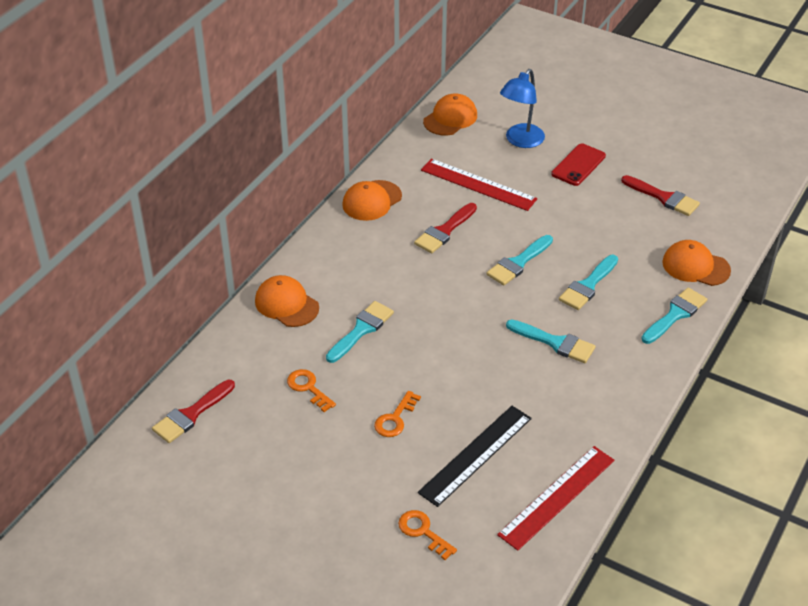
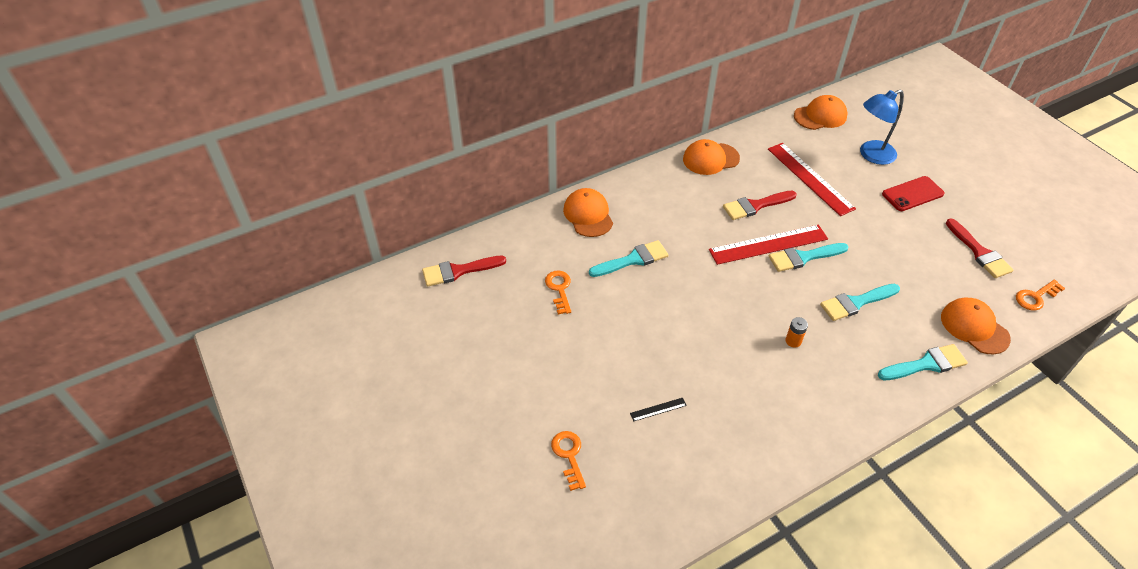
camera: 30 degrees right, 5 degrees up
orange key [374,391,421,437] -> orange key moved to [1016,280,1065,311]
black ruler [418,406,532,507] -> black ruler [630,398,687,422], size x0.40
red ruler [497,446,614,551] -> red ruler moved to [709,225,828,265]
turquoise brush [506,319,596,363] -> orange battery [785,317,808,348]

